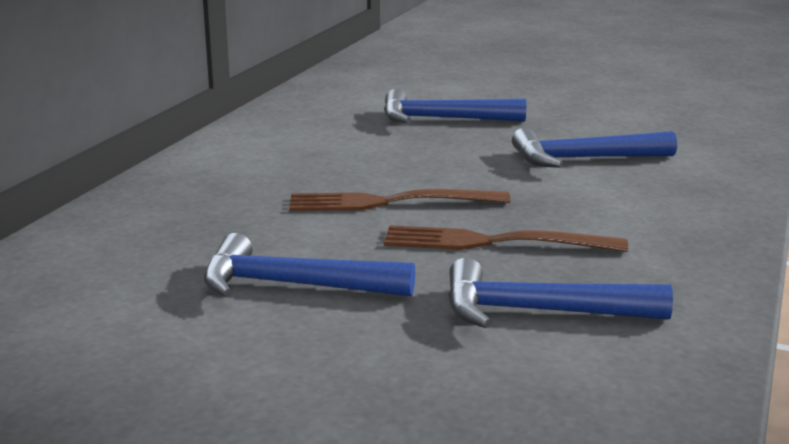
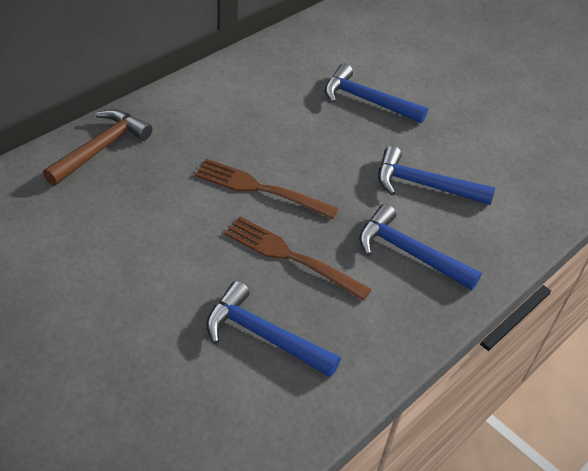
camera: 20 degrees right, 25 degrees up
blue hammer [204,233,415,297] -> blue hammer moved to [359,204,482,290]
none -> brown hammer [43,109,152,186]

